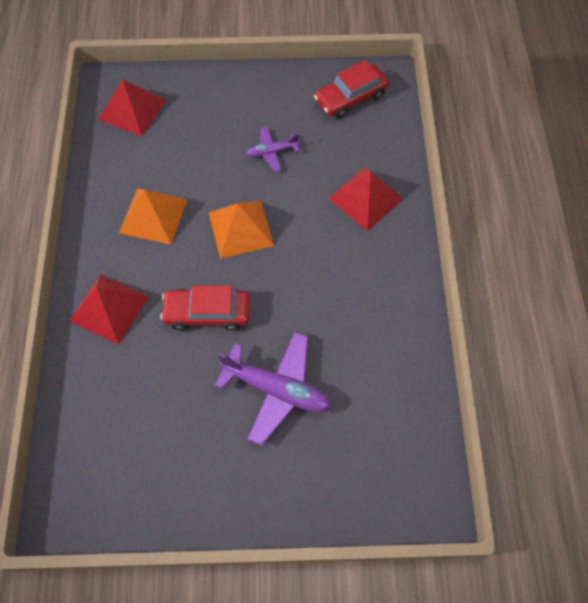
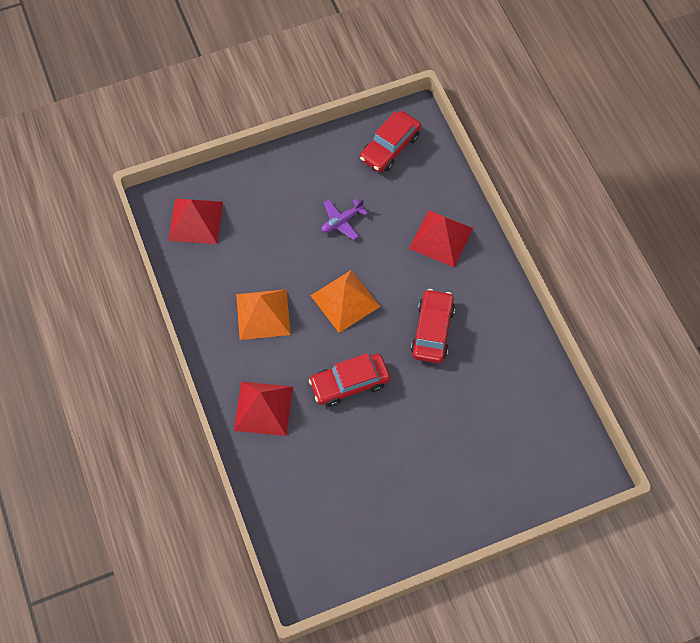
camera: 20 degrees left, 0 degrees up
purple plane [215,332,331,446] -> none
none -> red car [411,289,455,363]

